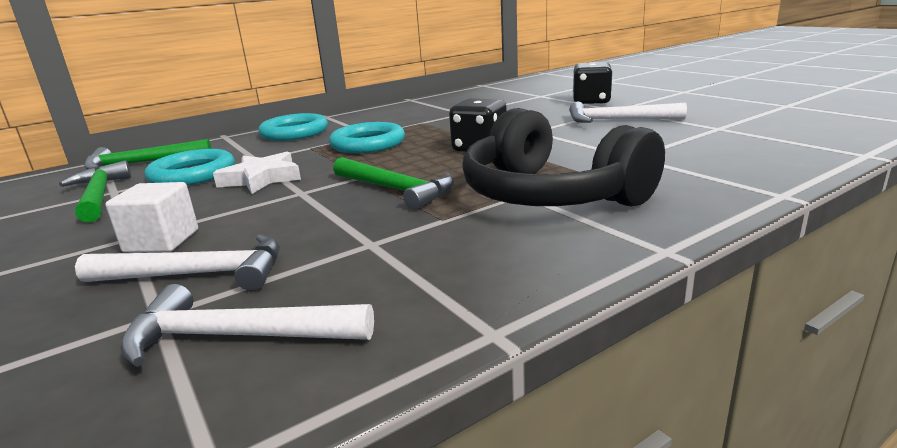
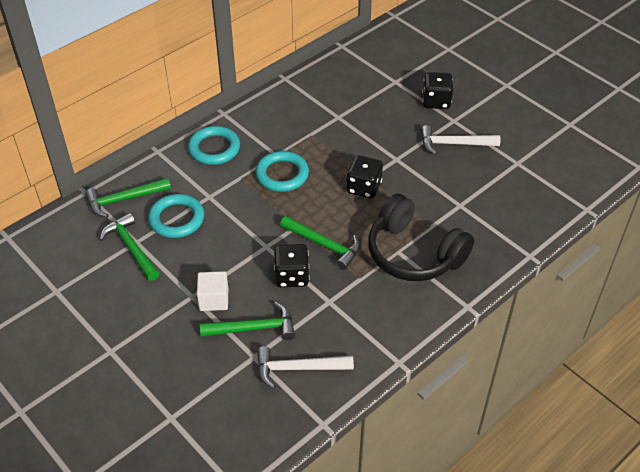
camera: 10 degrees left, 25 degrees up
white hammer [75,234,280,291] -> green hammer [200,302,295,340]
white star [213,152,301,194] -> none
none -> black dice [274,244,310,288]

